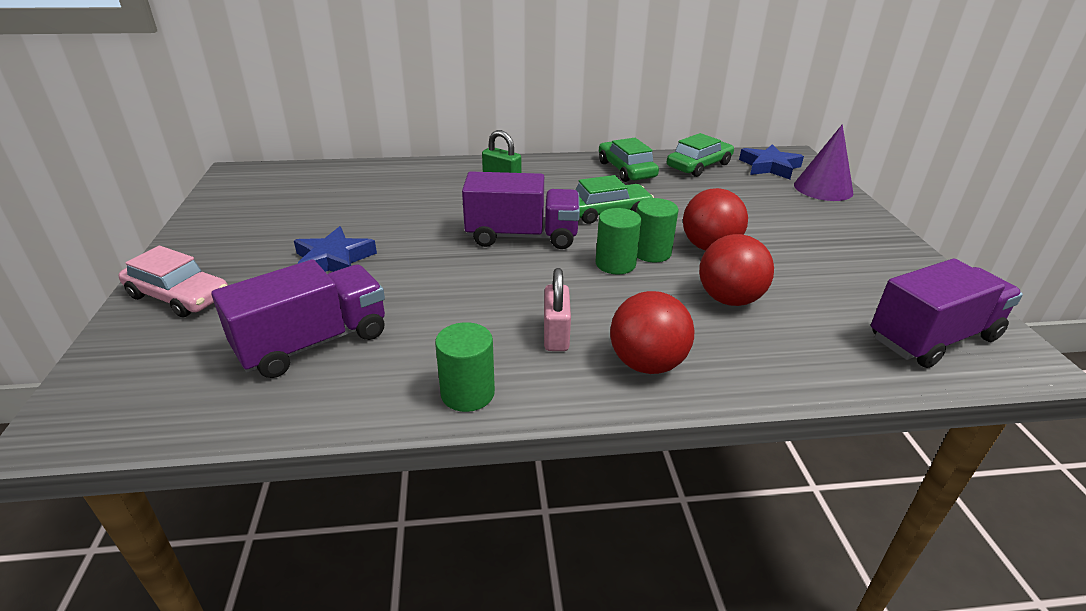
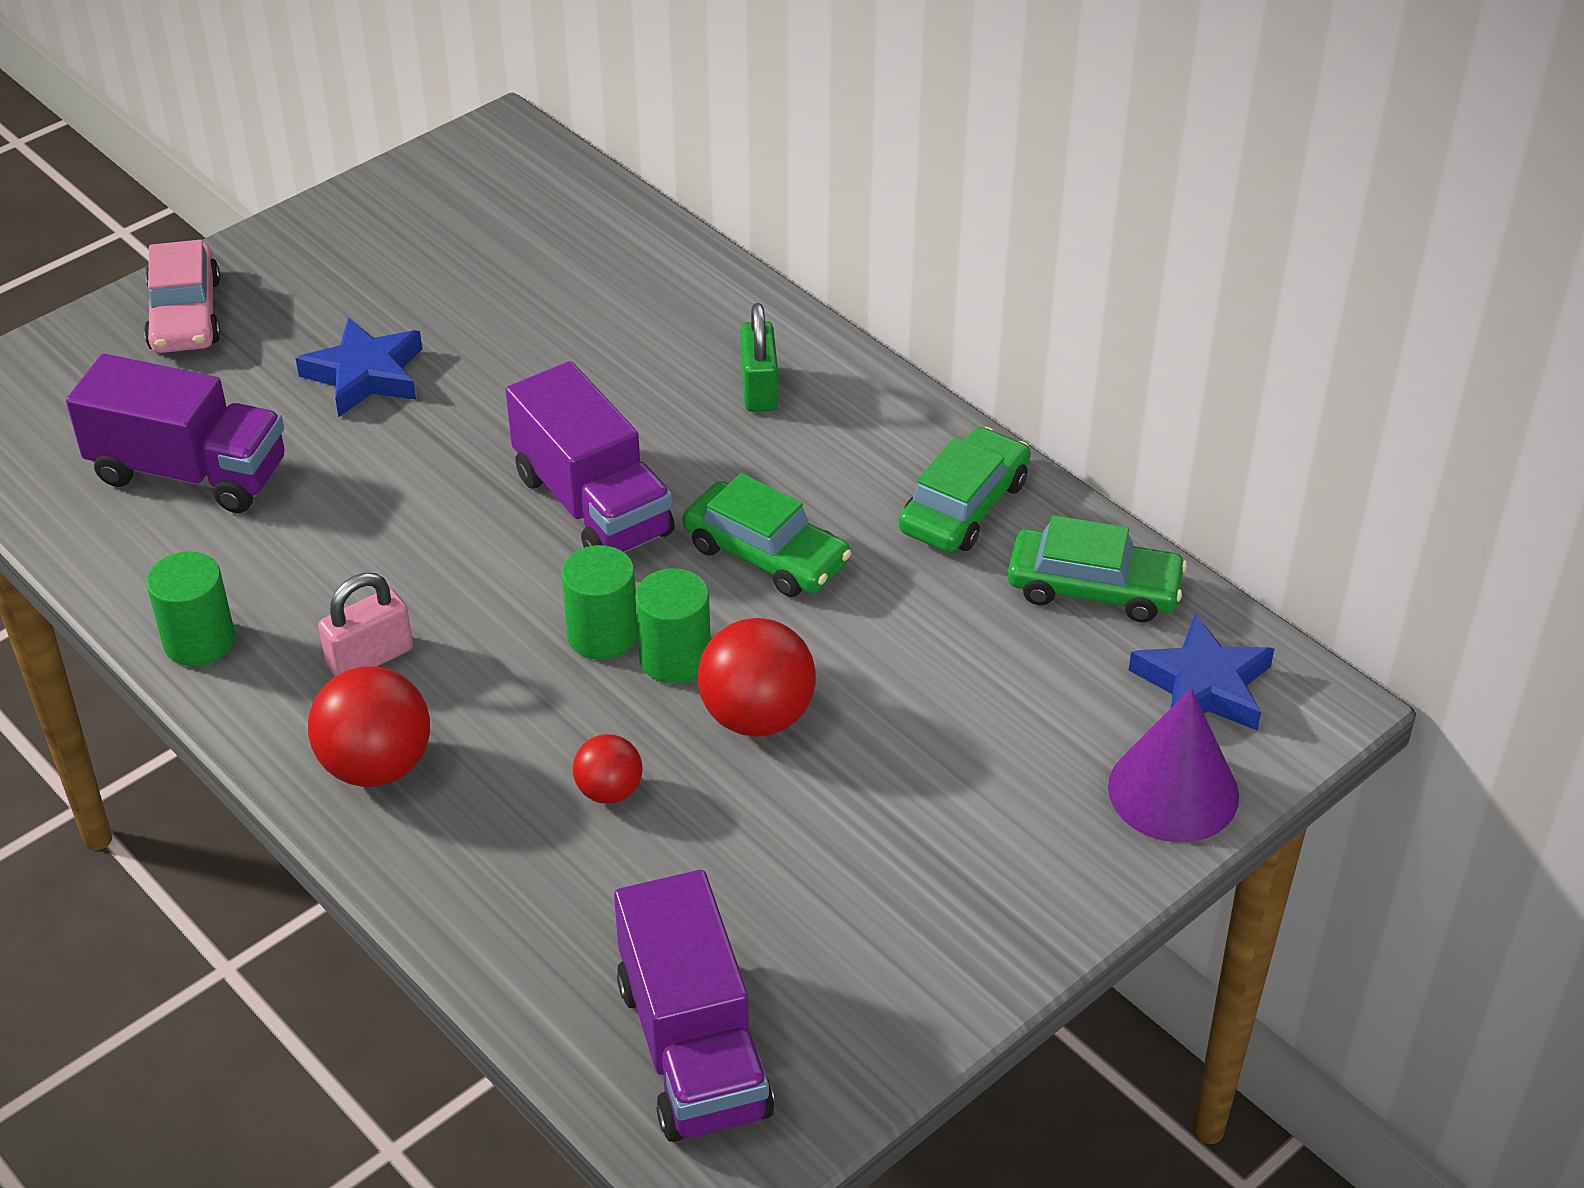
camera: 55 degrees right, 10 degrees up
red ball [699,234,774,306] -> red ball [573,734,642,804], size x0.57
purple truck [871,259,1023,368] -> purple truck turned 45 degrees clockwise [614,870,774,1142]

